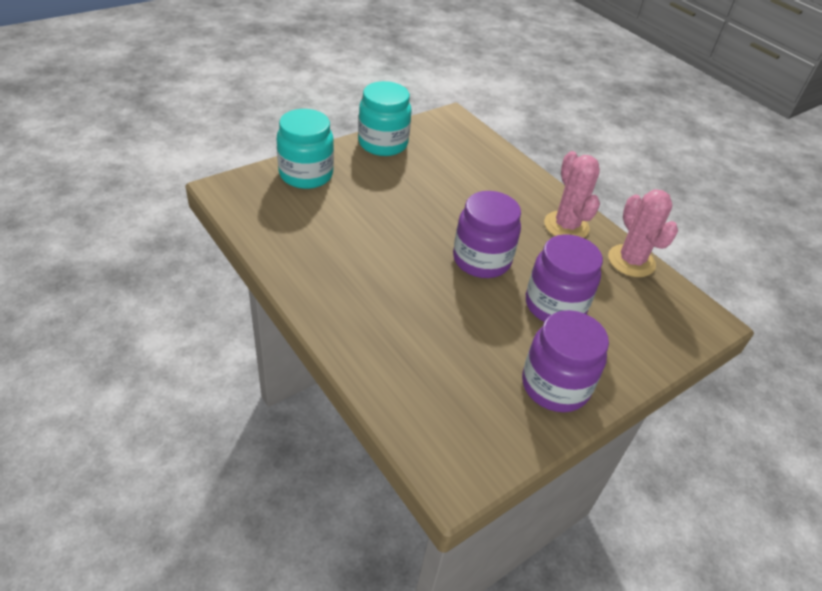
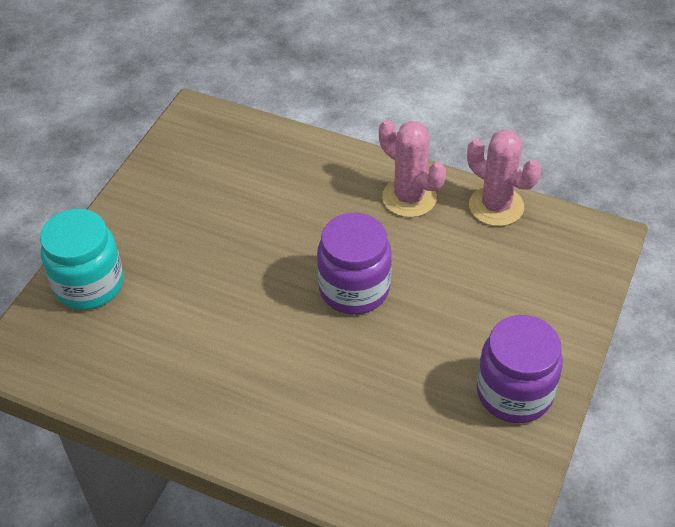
camera: 25 degrees left, 5 degrees up
turquoise jar [358,81,411,156] -> none
purple jar [526,234,603,322] -> none

